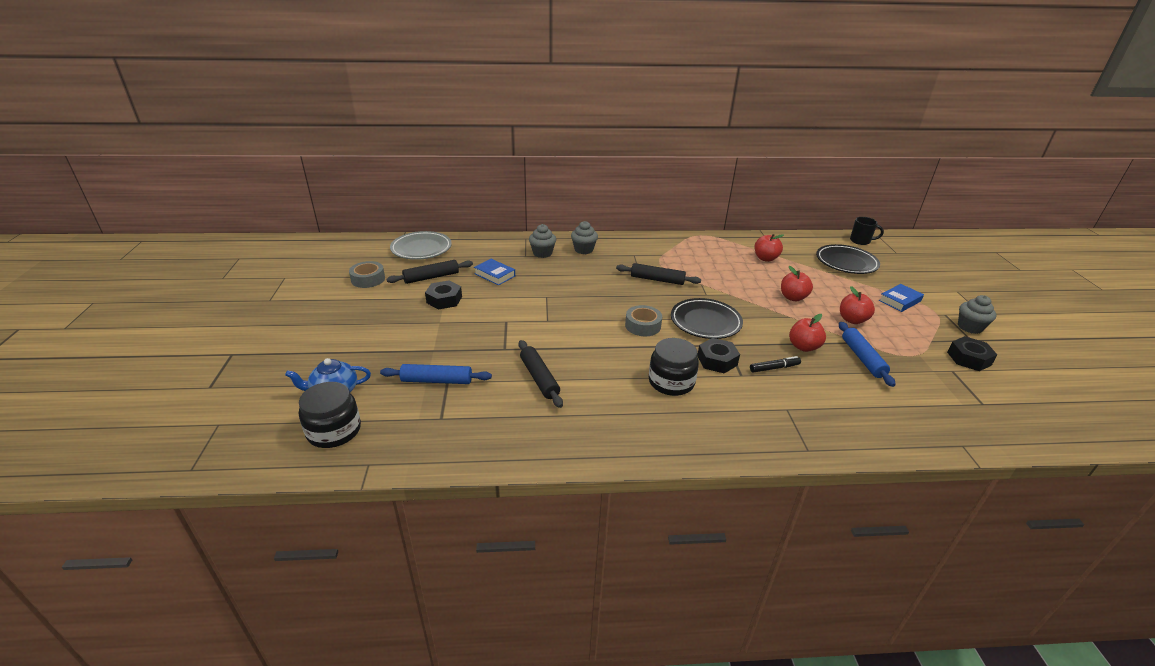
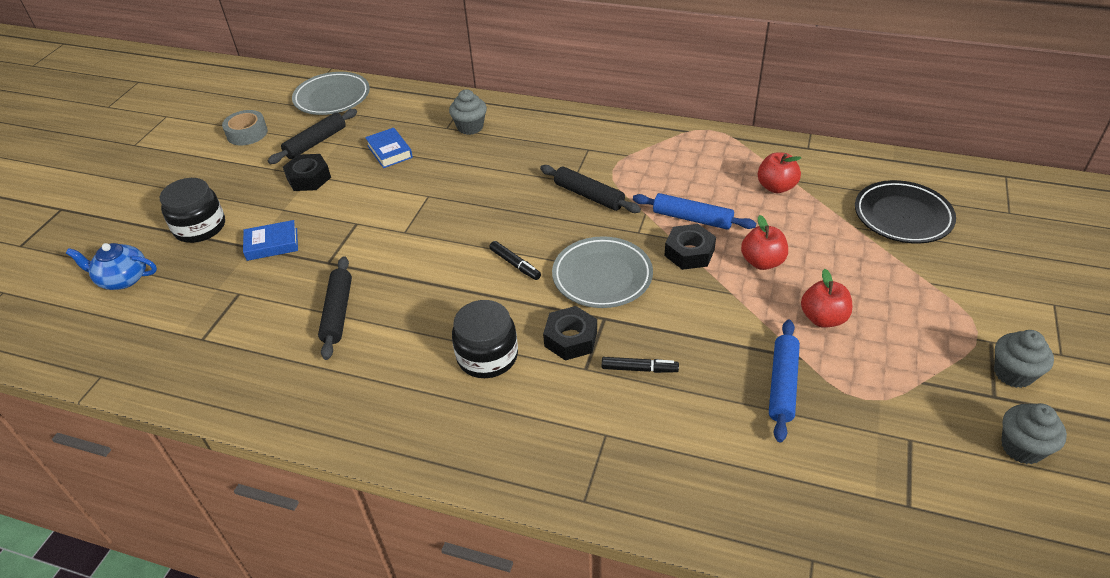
camera: 25 degrees right, 10 degrees up
black jar [299,382,361,448] -> black jar moved to [160,178,225,243]
blue rolling pin [380,364,492,384] -> blue rolling pin moved to [633,193,756,230]
black rolling pin [387,260,473,284] -> black rolling pin turned 45 degrees counterclockwise [268,109,357,164]
grey cupcake [571,221,598,254] -> grey cupcake moved to [1001,403,1067,464]
grey tape [625,305,662,336] -> black marker [489,241,541,280]
black plate [671,298,743,339] -> grey plate [552,236,653,308]
red apple [789,314,826,352] -> none
black mug [850,217,884,245] -> none
blue book [879,284,924,312] -> blue book moved to [243,220,298,261]
black nut [947,336,997,371] -> black nut moved to [664,224,716,270]

